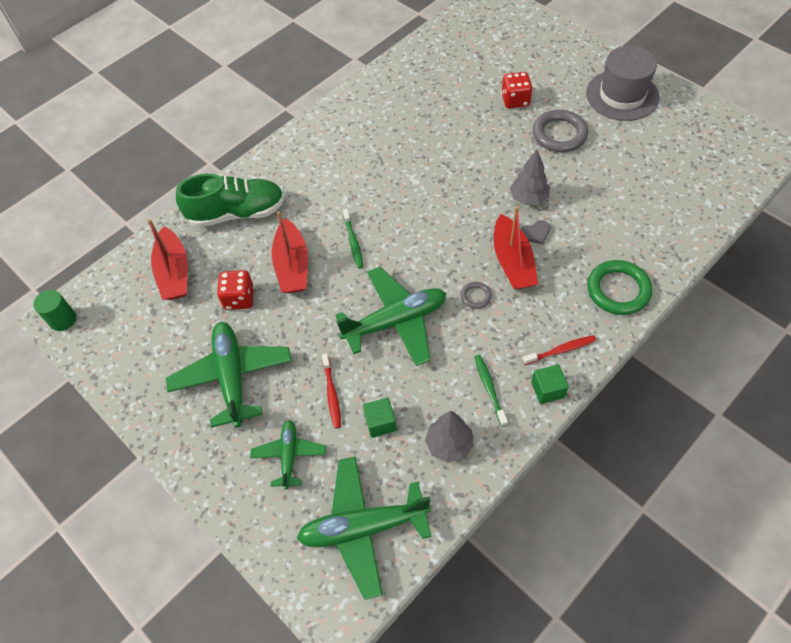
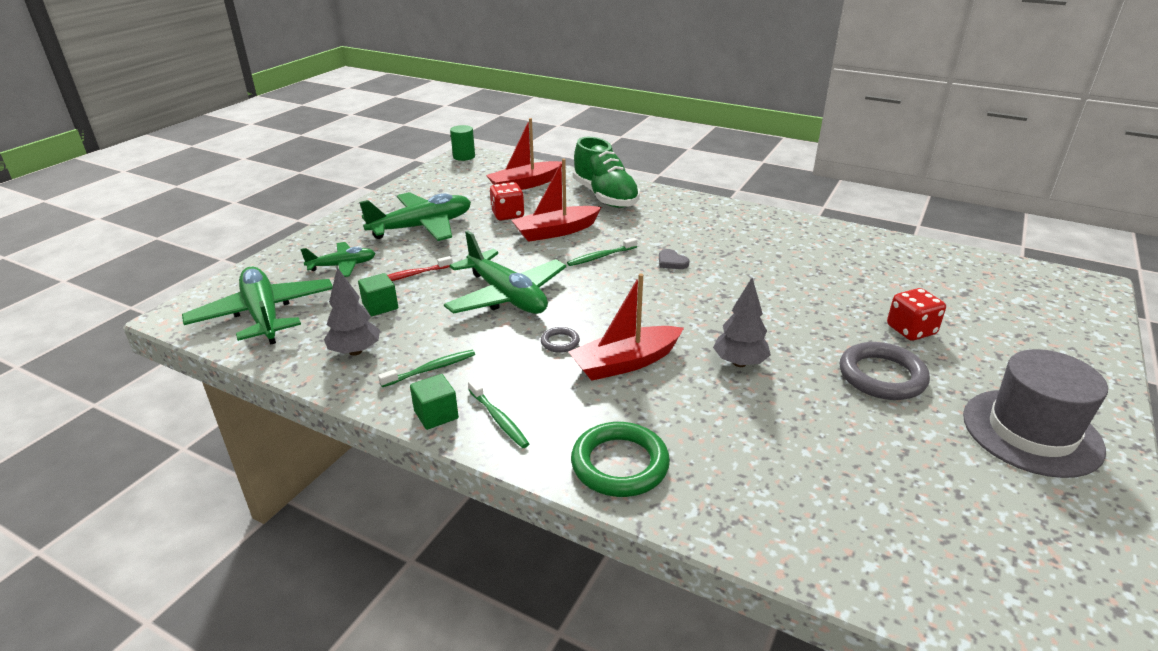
camera: 70 degrees right, 25 degrees down
grey heart [521,220,550,244] -> grey heart moved to [659,249,690,269]
red toothbrush [522,335,596,365] -> green toothbrush [468,379,529,448]

